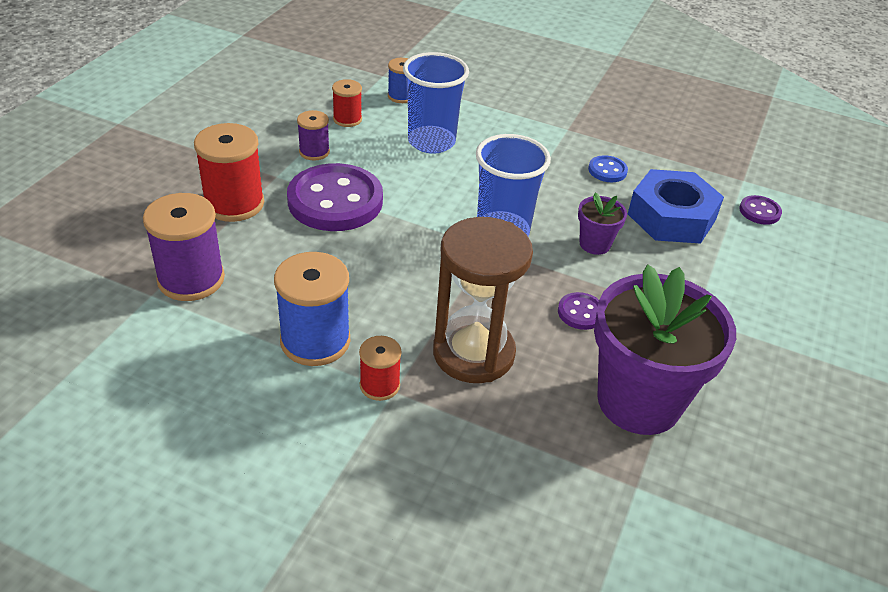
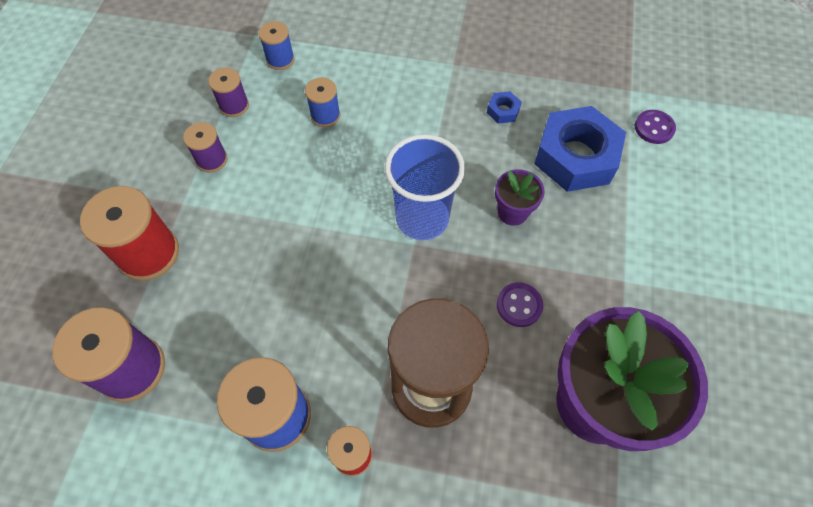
camera: 10 degrees left, 20 degrees up
purple button [287,163,383,231] -> none
red spool [332,79,362,127] -> purple spool [208,68,249,117]
blue cup [403,52,469,154] -> blue spool [305,78,340,127]
blue button [588,155,628,182] -> blue nut [487,91,522,124]

